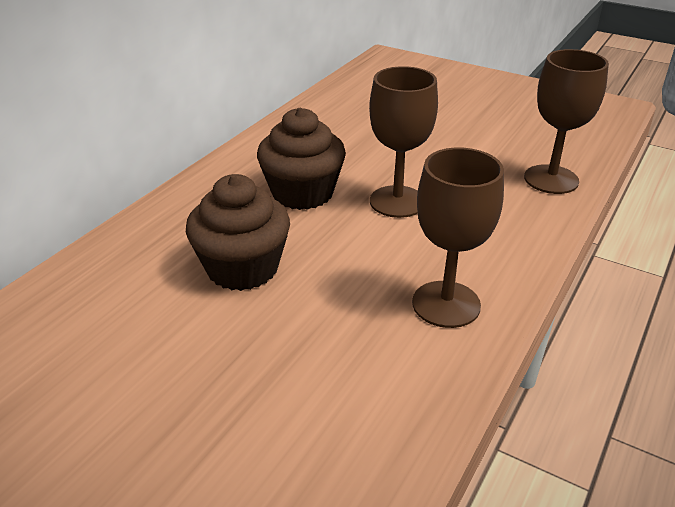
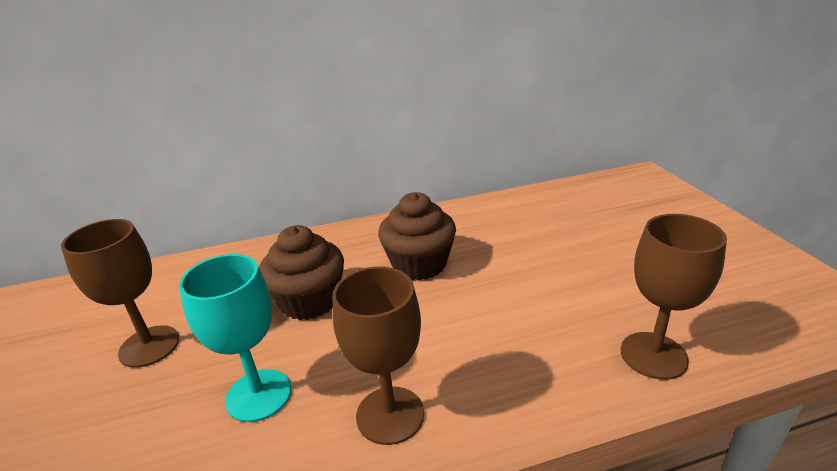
camera: 45 degrees right, 5 degrees down
brown goblet [369,66,438,218] -> brown goblet moved to [61,219,179,368]
none -> turquoise goblet [179,254,291,422]

